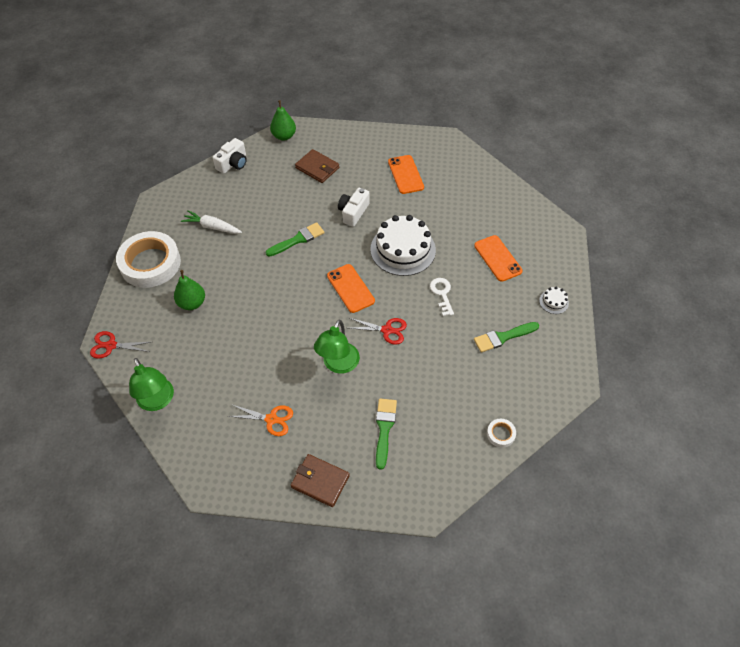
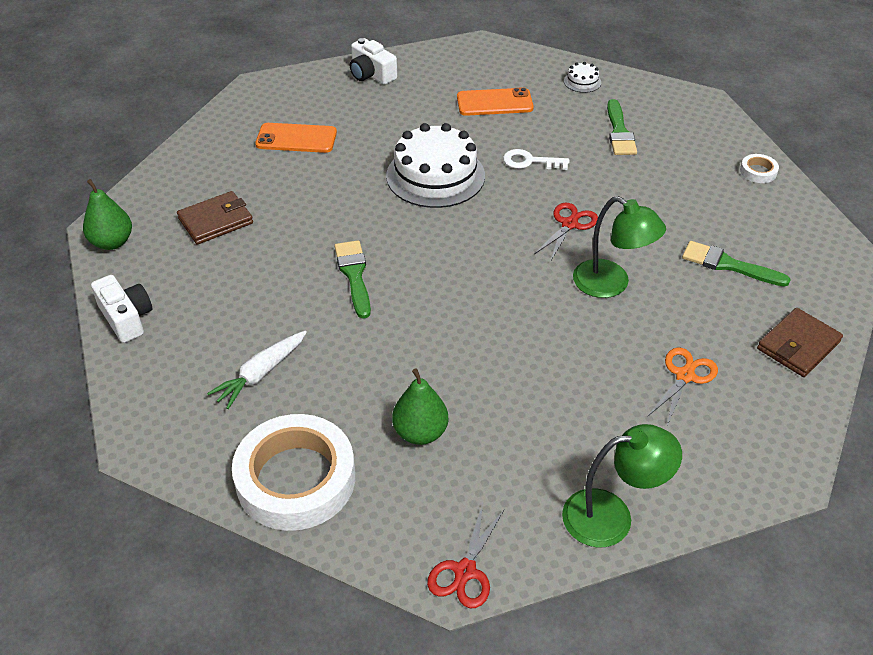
camera: 70 degrees left, 10 degrees down
orange phone [327,264,375,313] -> none
white camera [338,188,370,227] -> white camera moved to [350,38,397,85]

